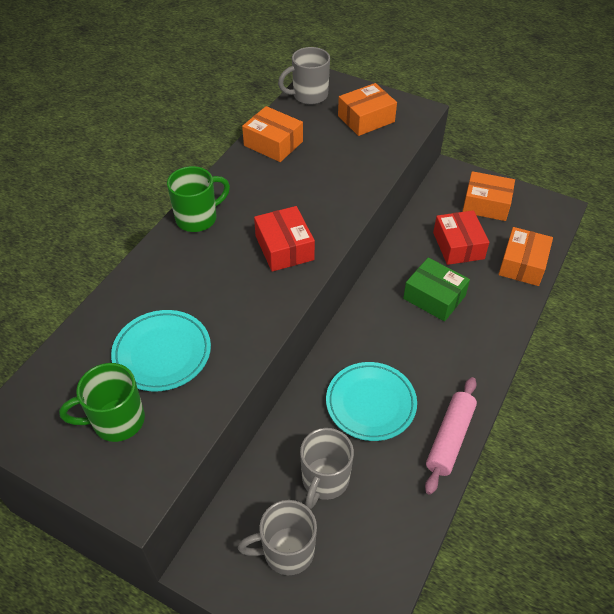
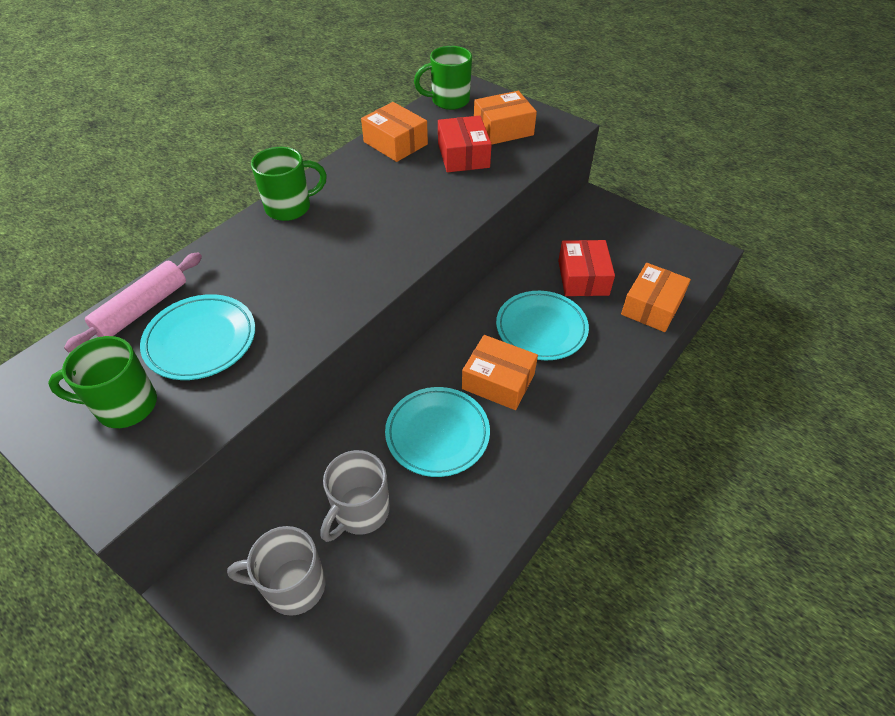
camera: 10 degrees right, 0 degrees up
red box [254,206,315,272] -> red box moved to [438,116,492,172]
grey mug [278,47,330,105] -> green mug [414,46,472,110]
green box [403,258,470,322] -> turquoise plate [496,291,589,360]
pink rolling pin [425,377,477,495] -> pink rolling pin moved to [64,253,202,353]
orange box [462,171,515,221] -> orange box moved to [462,335,538,410]

